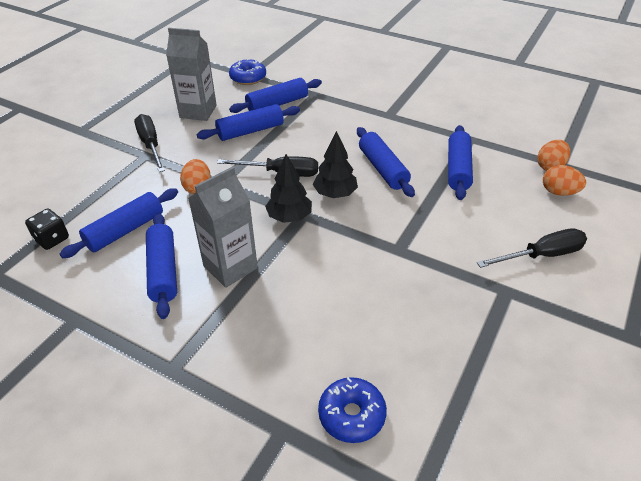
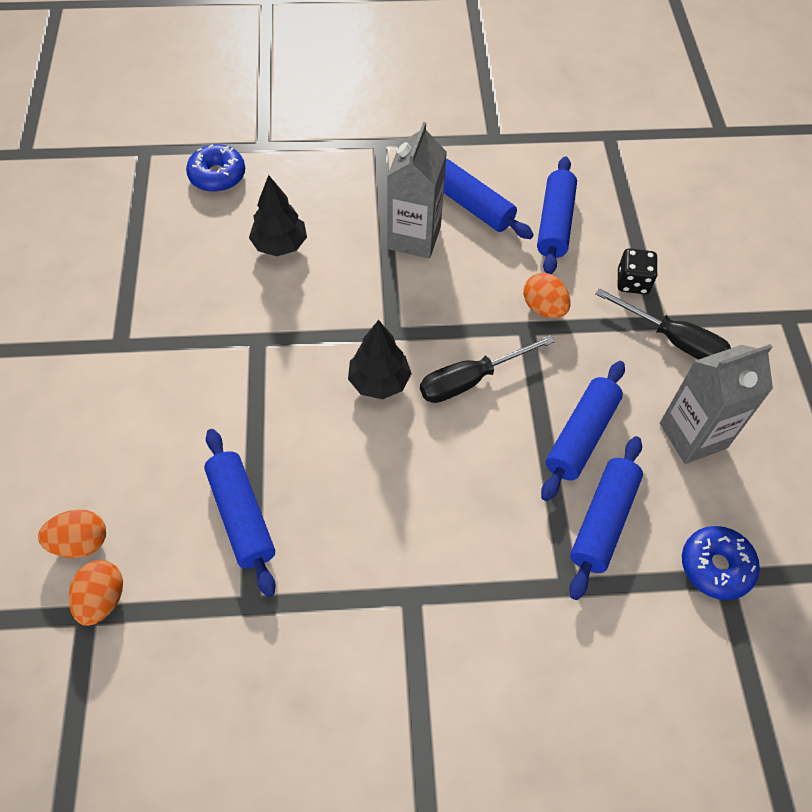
camera: 145 degrees right, 15 degrees up
black dice [25,209,69,250] -> black dice moved to [618,248,658,294]
black tree [265,154,312,223] -> black tree moved to [249,175,307,256]
blue rolling pin [357,127,415,197] -> none
black screwdriver [477,229,587,268] -> none

